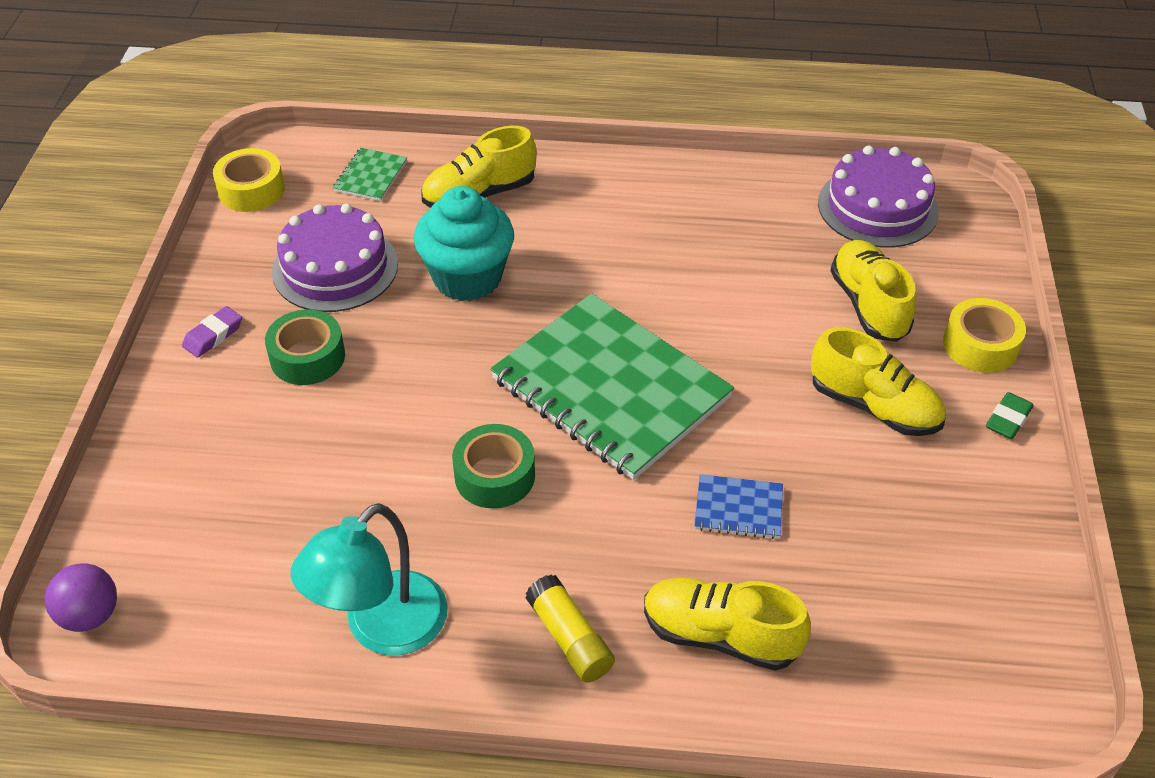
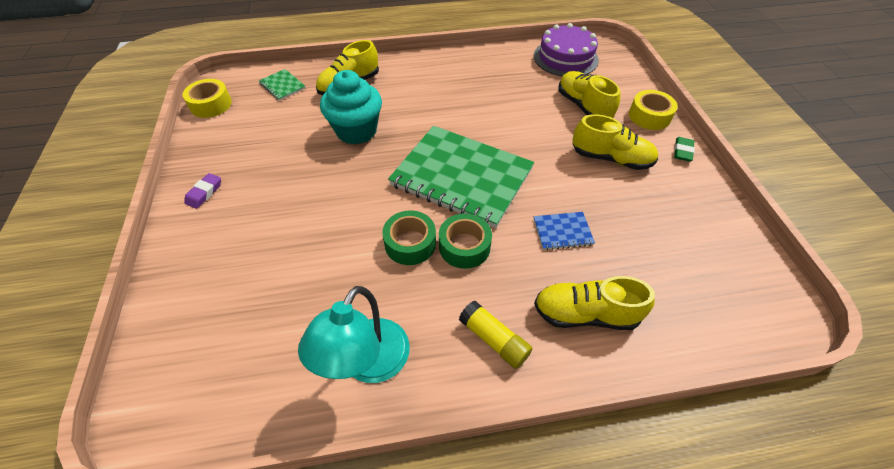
camera: 15 degrees left, 5 degrees up
purple ball [45,564,117,632] -> none
green tape [265,309,345,385] -> green tape moved to [439,213,492,269]
purple cake [272,203,398,312] -> none
green notebook [333,148,407,201] -> green notebook turned 45 degrees counterclockwise [259,69,306,101]

